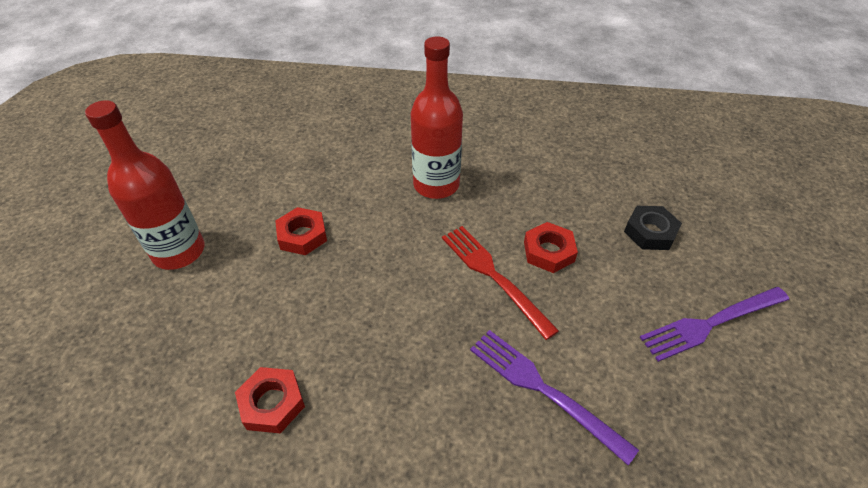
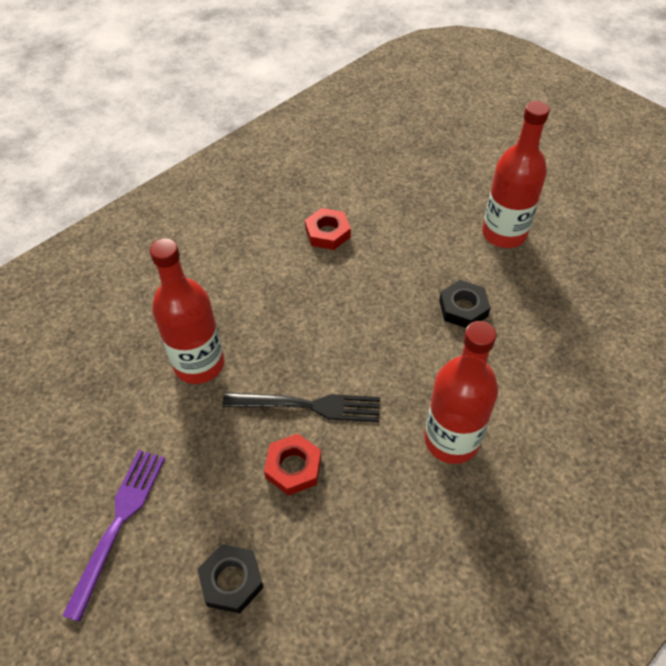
camera: 130 degrees right, 5 degrees up
red nut [275,207,327,255] -> black nut [439,280,491,328]
red fork [442,226,559,340] -> black fork [222,392,380,422]
purple fork [470,330,639,465] -> red bottle [150,238,225,384]

